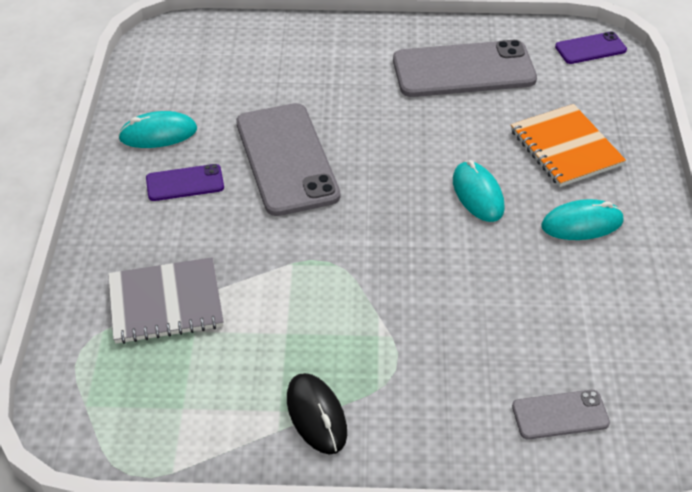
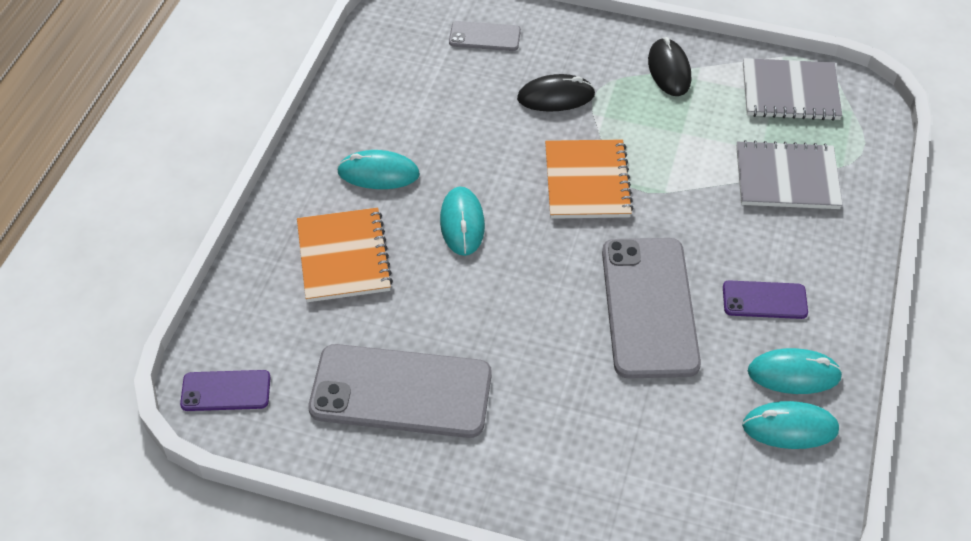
camera: 165 degrees left, 5 degrees up
none -> black mouse [517,74,595,112]
none -> orange notebook [545,139,634,219]
none -> turquoise mouse [742,401,839,449]
none -> grey notebook [743,58,842,121]

